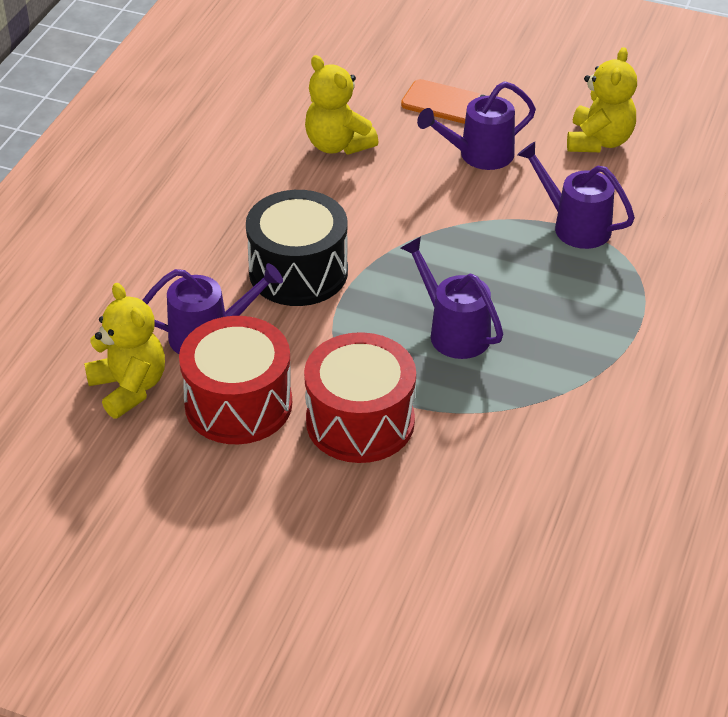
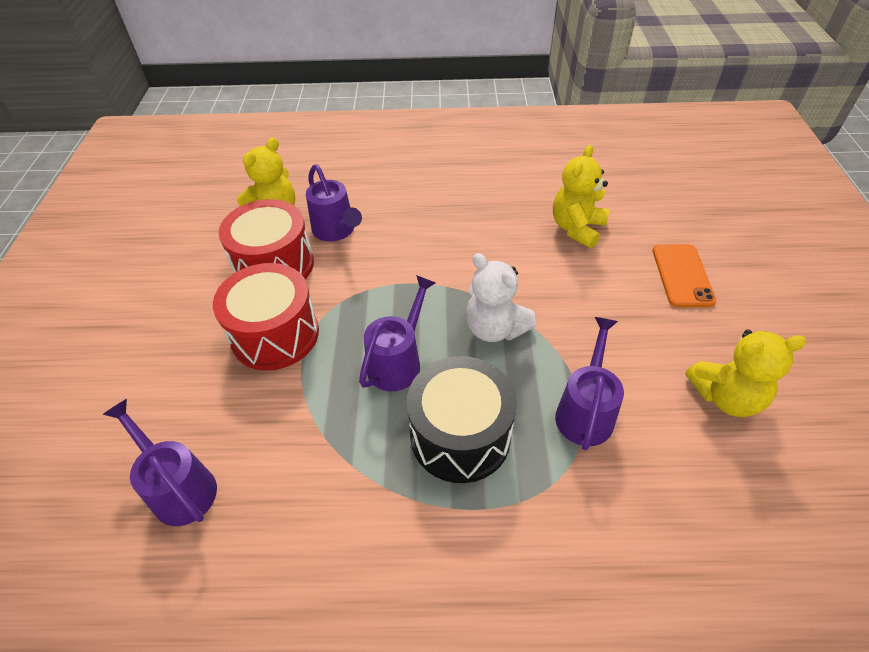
camera: 70 degrees right, 5 degrees up
black drum [246,190,348,306] -> black drum moved to [407,356,517,483]
purple watering can [417,81,536,170] -> purple watering can moved to [102,399,217,526]
none -> white teddy bear [466,253,536,342]

